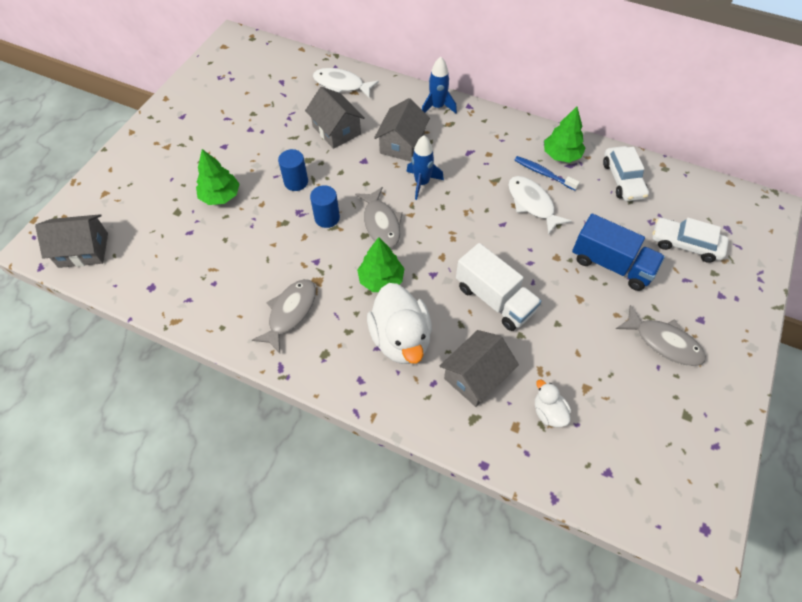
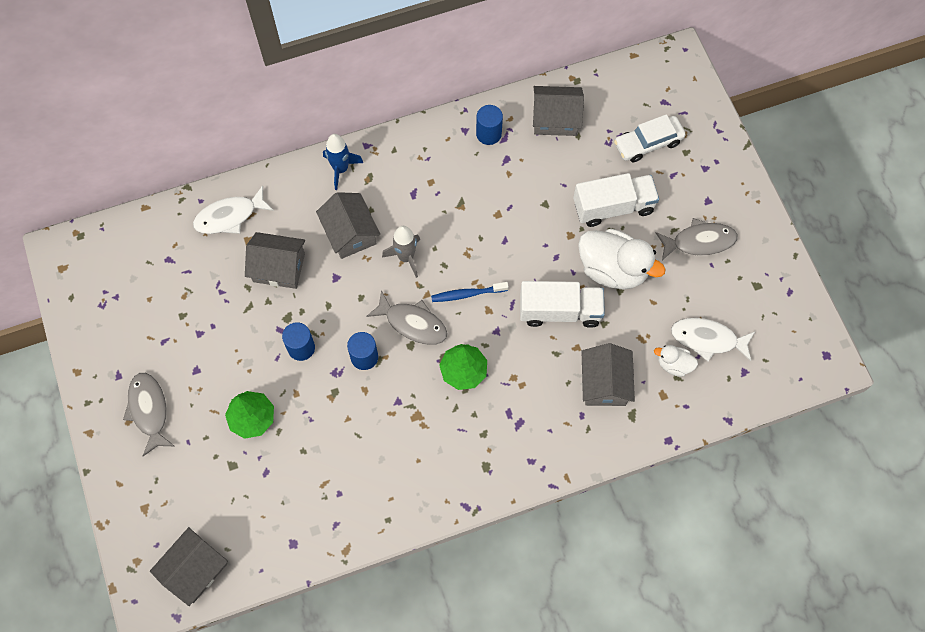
camera: 45 degrees left, 10 degrees up
grey fish [252,279,316,353] -> grey fish moved to [123,373,174,456]
white duck [367,283,432,364] -> white duck moved to [578,229,665,289]
blue rocket [406,135,444,200] -> grey rocket [382,226,420,278]
white fish [508,176,572,235] -> white fish moved to [671,318,755,361]
blue toothbrush [515,156,580,191] -> blue toothbrush moved to [431,282,509,302]
green tree [544,107,586,163] -> blue cylinder [476,105,503,145]
blue truck [572,214,665,291] -> white truck [573,173,659,227]
white car [603,146,649,201] -> grey house [533,86,584,136]

